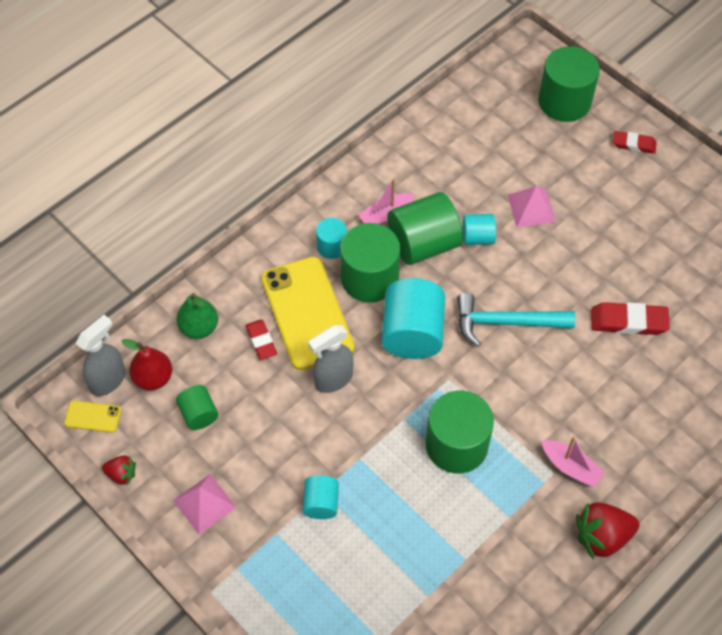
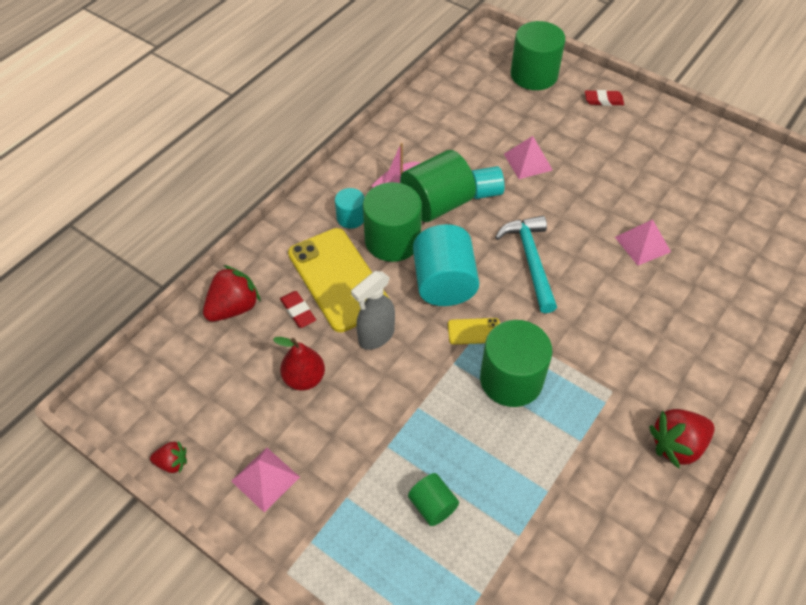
camera: 10 degrees left, 5 degrees down
yellow phone [64,401,121,433] -> yellow phone moved to [448,318,500,344]
grey spray bottle [76,315,126,396] -> none
red pear [121,339,172,390] -> red pear moved to [273,337,325,390]
green cylinder [176,385,218,430] -> green cylinder moved to [408,473,459,526]
green pear [177,293,218,339] -> red strawberry [203,265,261,322]
turquoise cylinder [303,475,339,519] -> none
turquoise hammer [457,293,575,347] -> turquoise hammer turned 90 degrees clockwise [495,216,557,313]
pink boat [541,436,605,488] -> none
red eraser [591,302,670,335] -> pink pyramid [615,219,671,266]

